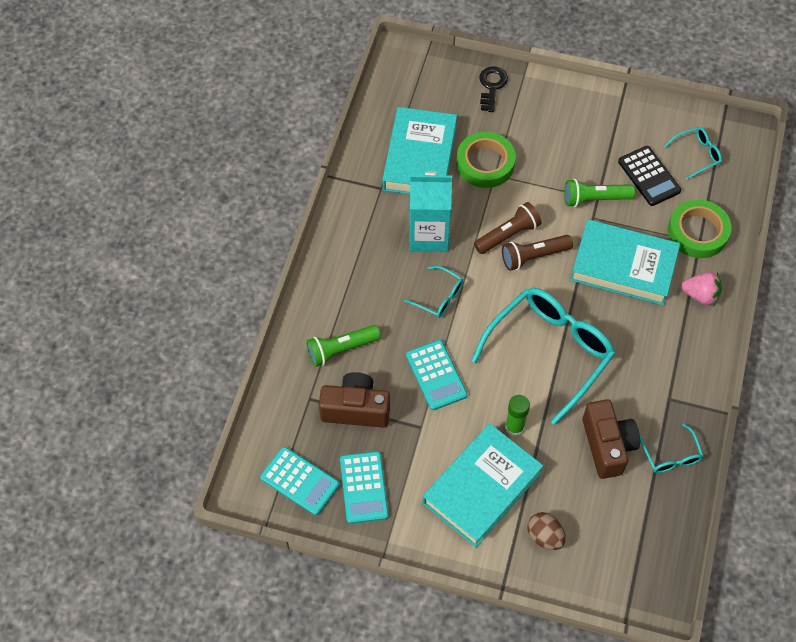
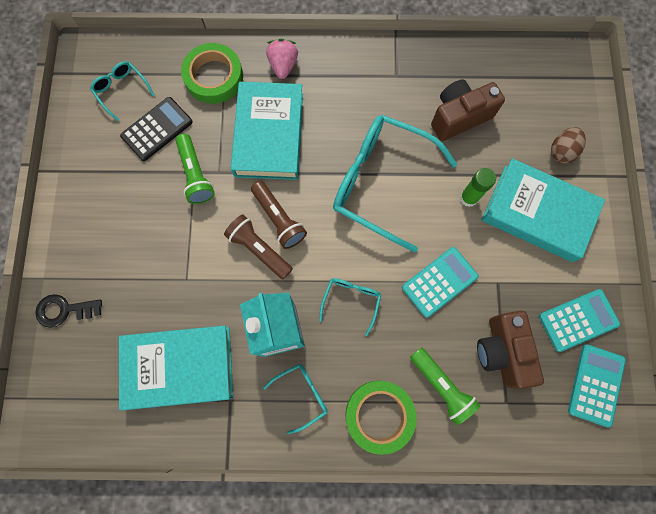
camera: 105 degrees left, 15 degrees up
green tape [456,132,516,188] -> green tape moved to [345,381,417,455]
turquoise glasses [640,423,704,473] -> turquoise glasses moved to [263,364,328,434]

